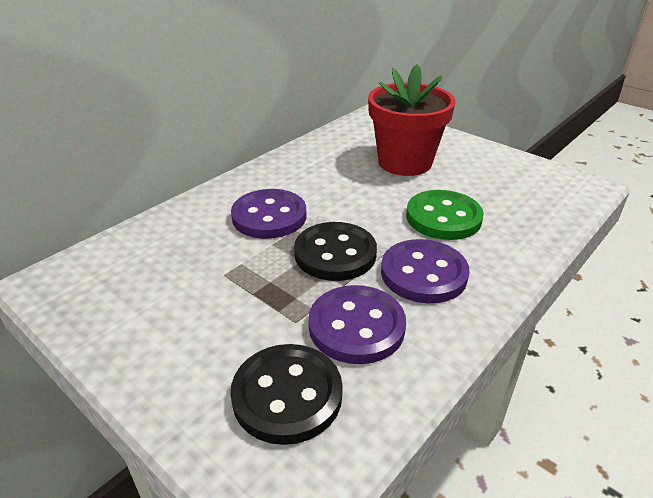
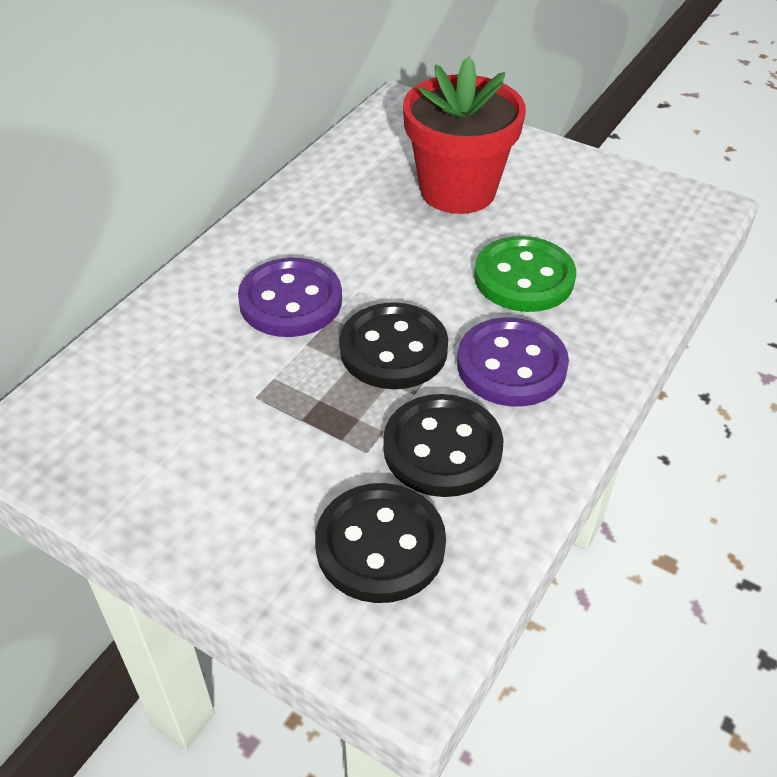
camera: 10 degrees left, 10 degrees up
purple button [308,285,406,364] -> black button [383,394,504,497]

